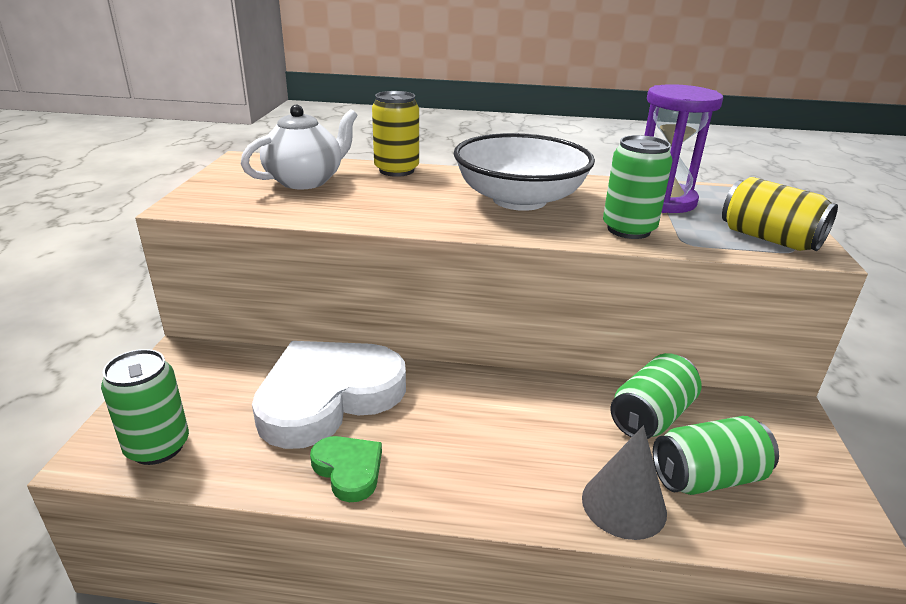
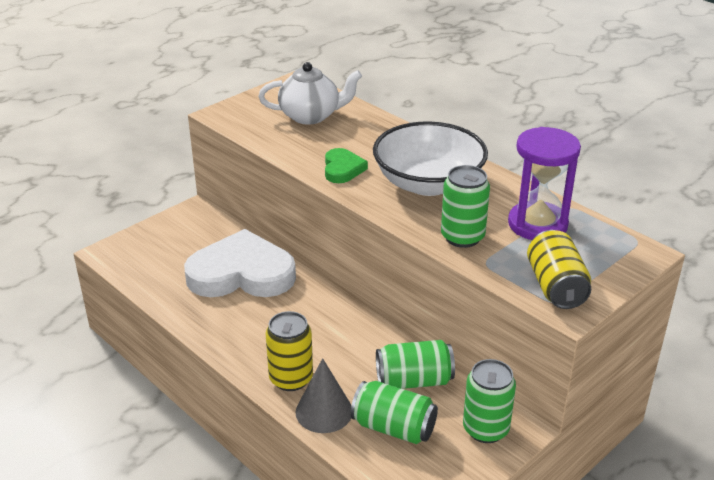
camera: 40 degrees right, 5 degrees up
green can [101,349,189,465] -> green can moved to [463,359,516,443]
green heart [310,436,382,502] -> green heart moved to [325,148,368,183]
yellow can [372,91,419,177] -> yellow can moved to [265,311,313,391]

